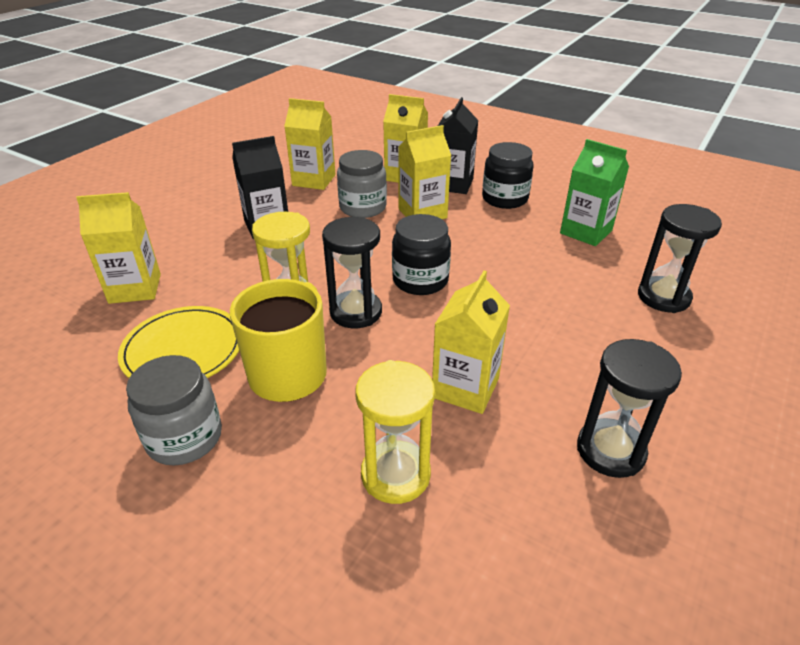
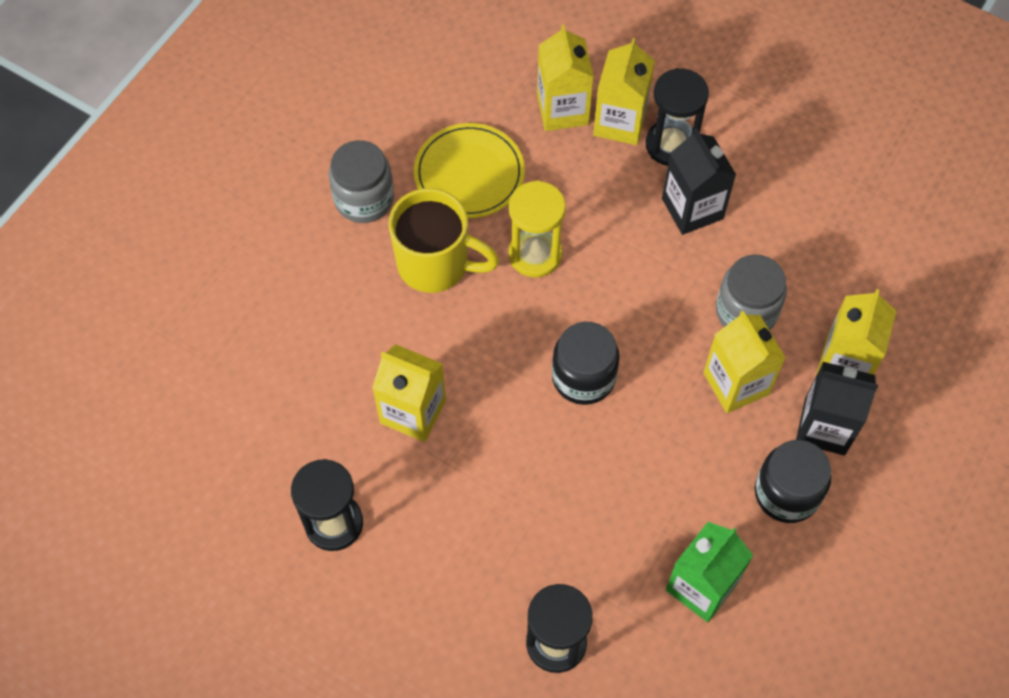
camera: 90 degrees right, 25 degrees up
yellow carton [284,98,336,190] -> yellow carton moved to [593,38,655,145]
black hourglass [322,217,382,328] -> black hourglass moved to [646,68,709,166]
yellow hourglass [355,360,435,504] -> none

